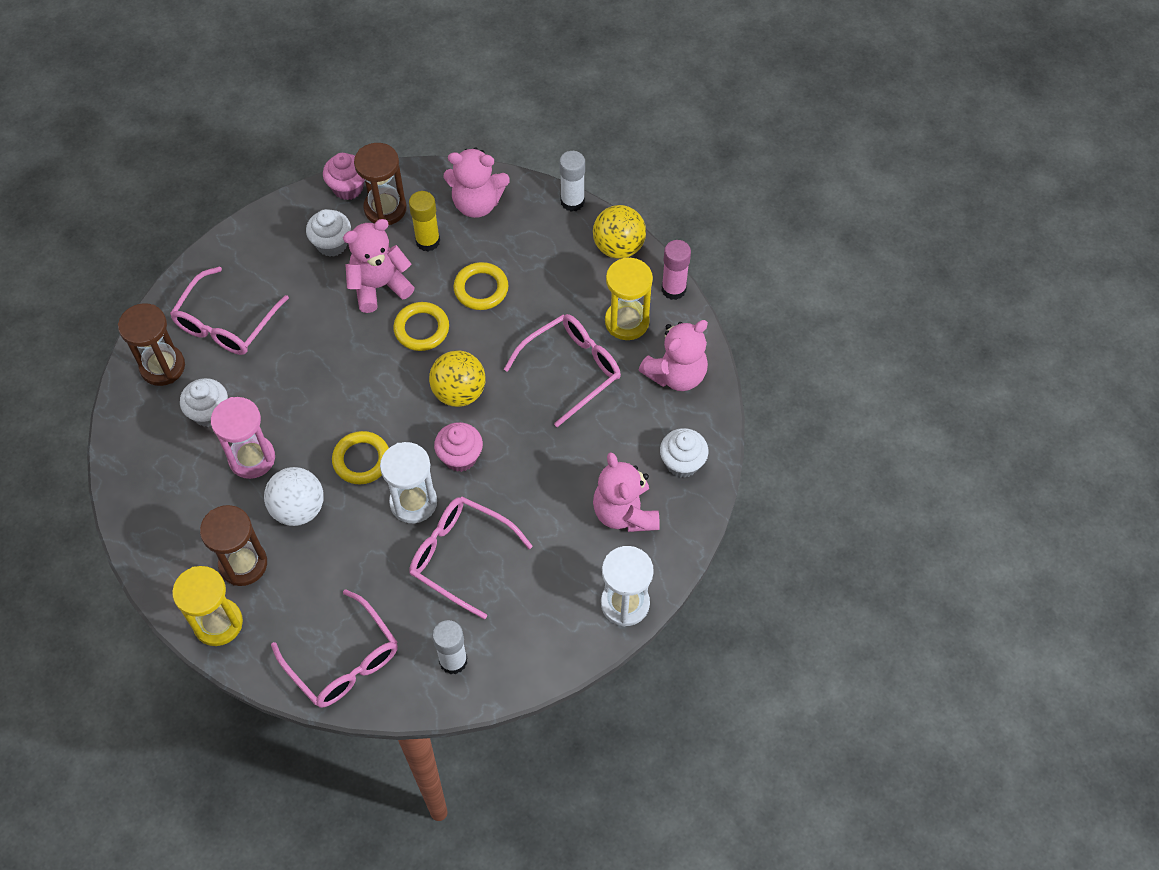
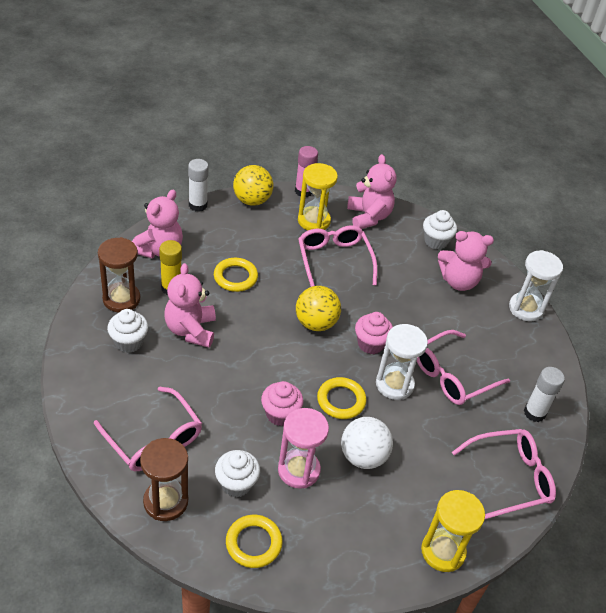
camera: 70 degrees left, 15 degrees down
brown hourglass [200,505,267,586] -> none
pink cupcake [323,153,365,200] -> pink cupcake moved to [261,381,303,426]
yellow ring [393,302,449,351] -> yellow ring moved to [226,515,283,568]

